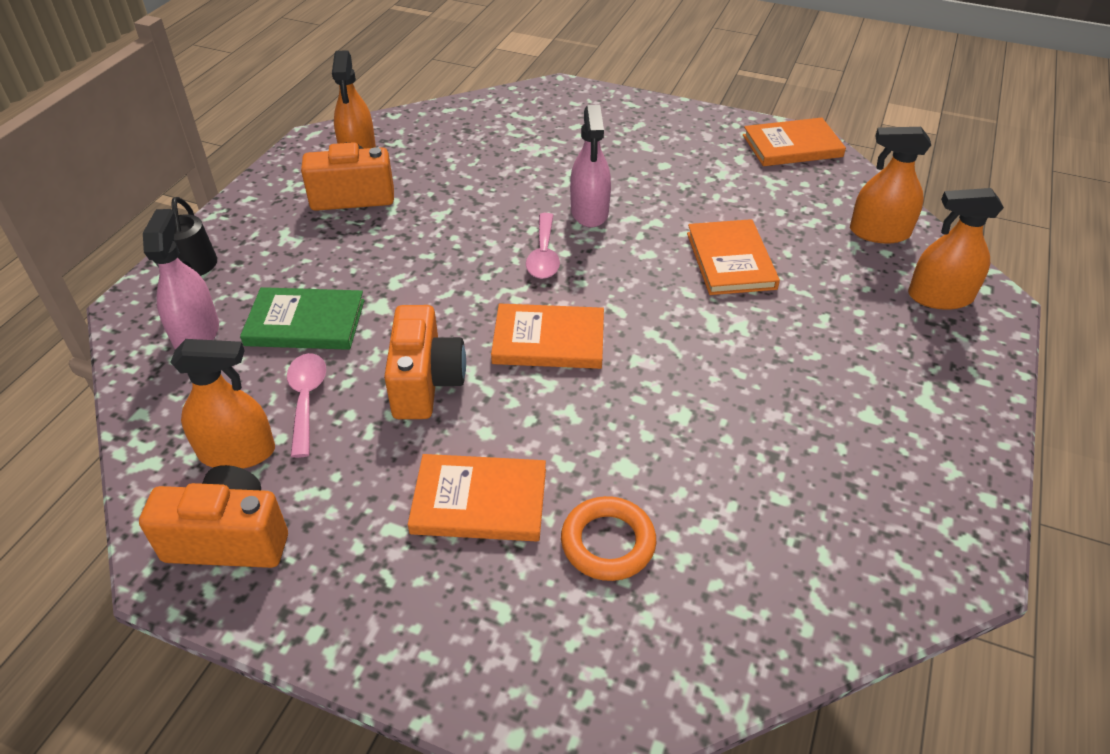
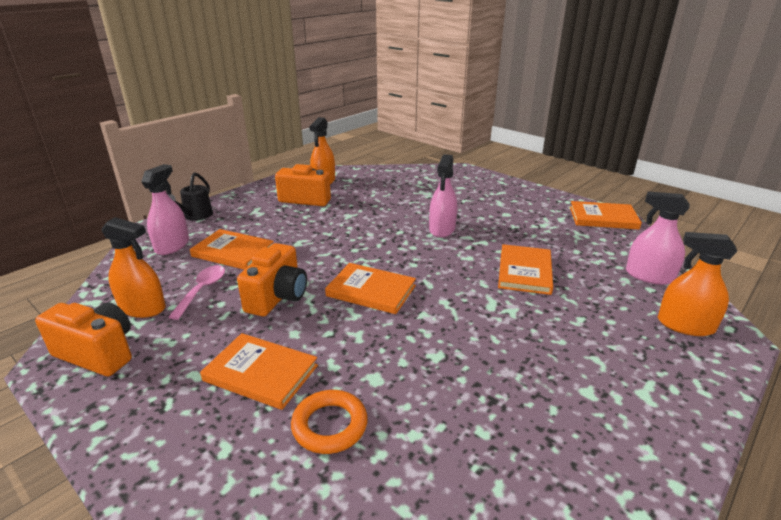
camera: 20 degrees right, 15 degrees down
green book [240,287,365,350] -> orange book [190,229,274,270]
pink spoon [526,213,560,279] -> none
orange spray bottle [850,127,931,244] -> pink spray bottle [626,191,690,285]

